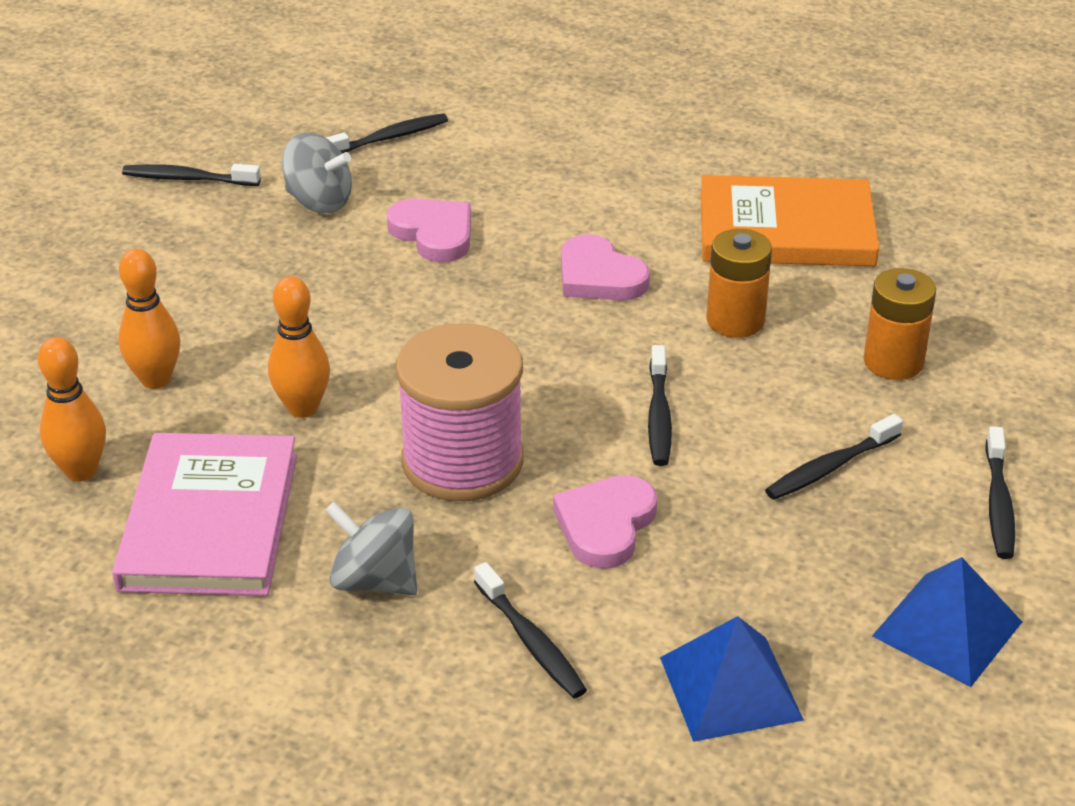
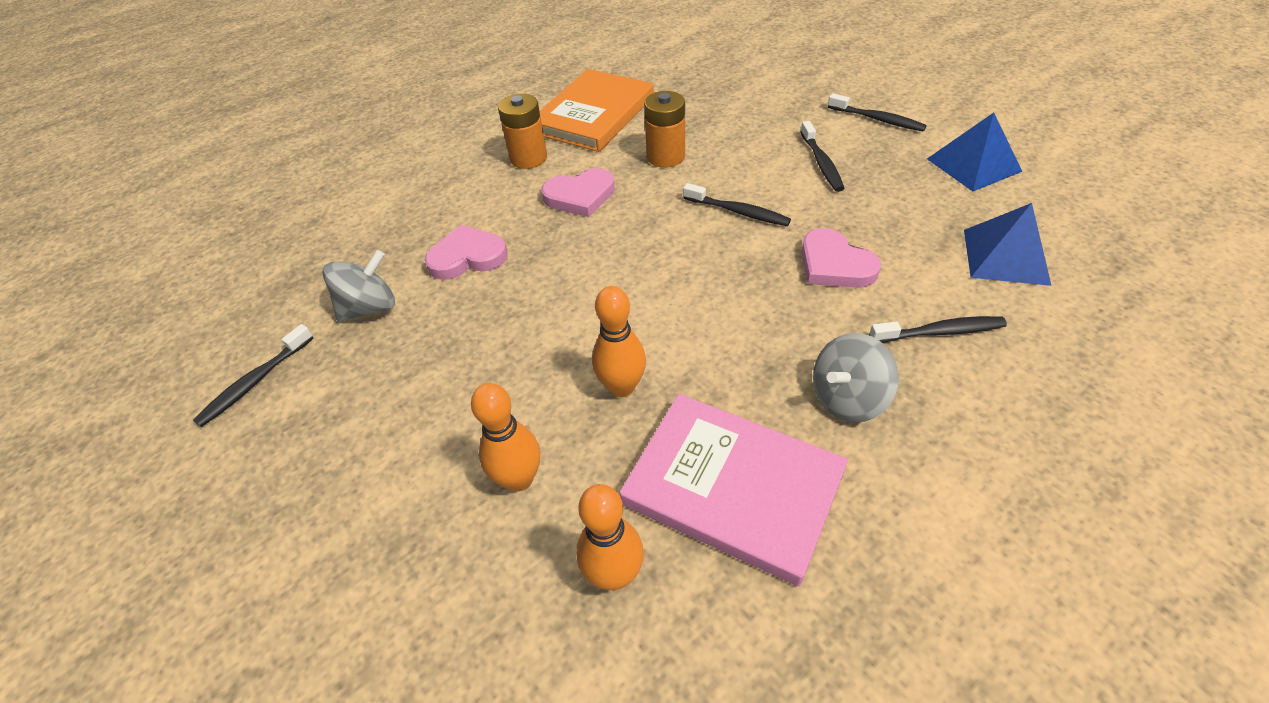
camera: 60 degrees left, 10 degrees up
black toothbrush [326,113,448,154] -> none
pink spool [396,323,524,501] -> none
orange battery [864,268,936,380] -> orange battery moved to [498,94,547,169]

